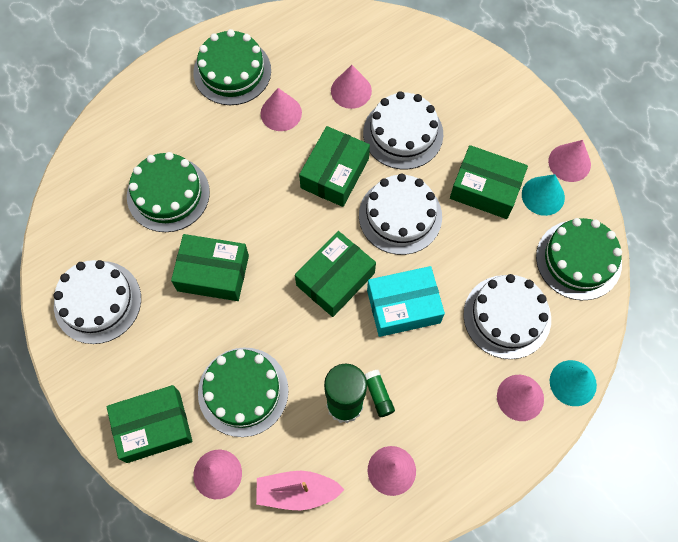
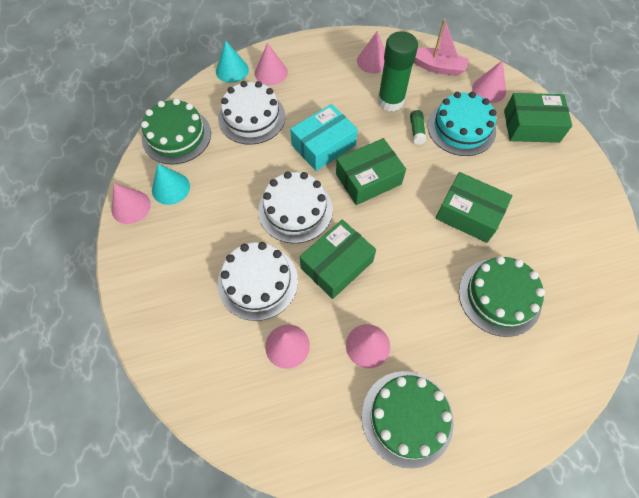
camera: 160 degrees left, 5 degrees down
white cake [53,260,141,344] -> none
green cake [198,348,289,437] -> turquoise cake [427,92,497,156]
green glue stick [365,370,395,417] -> green glue stick moved to [410,110,426,145]
turquoise box [367,266,445,337] -> turquoise box turned 45 degrees counterclockwise [290,104,358,171]
green box [450,145,528,219] -> none

